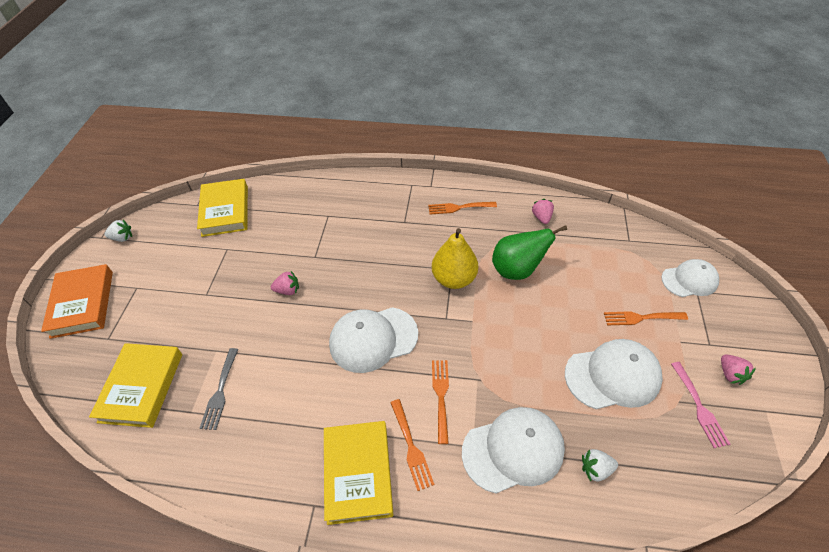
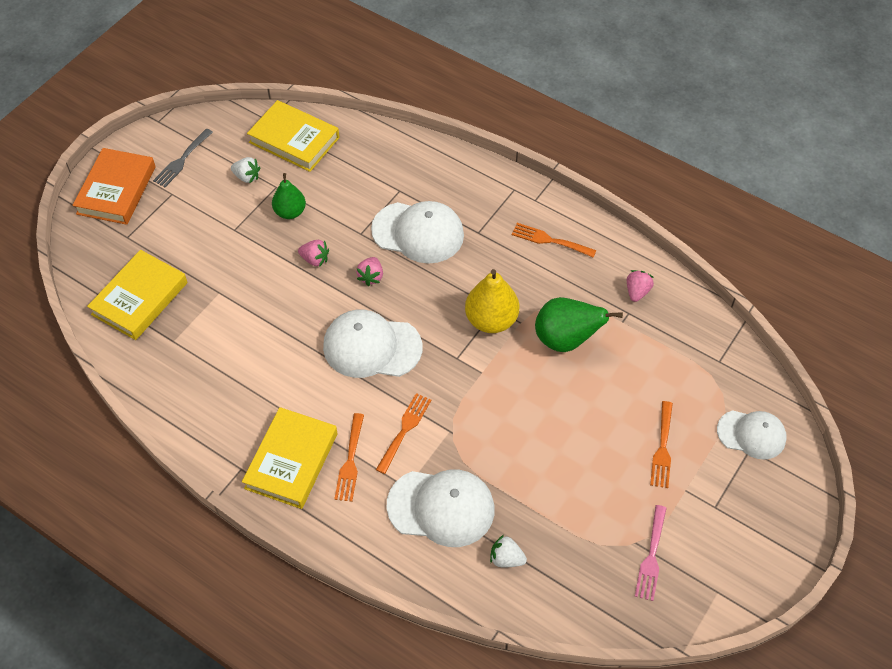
camera: 25 degrees right, 5 degrees up
white strawberry [105,219,132,242] -> white strawberry moved to [231,157,260,183]
yellow book [197,179,248,237] -> yellow book turned 75 degrees counterclockwise [247,100,340,172]
grey fork [200,348,239,430] -> grey fork moved to [153,129,213,187]
white cap [565,339,663,409] -> white cap moved to [371,201,464,264]
orange fork [604,311,688,325] -> orange fork turned 105 degrees counterclockwise [650,401,673,488]
pink strawberry [721,354,756,385] -> pink strawberry moved to [356,257,383,286]
none -> green pear [272,173,306,219]

